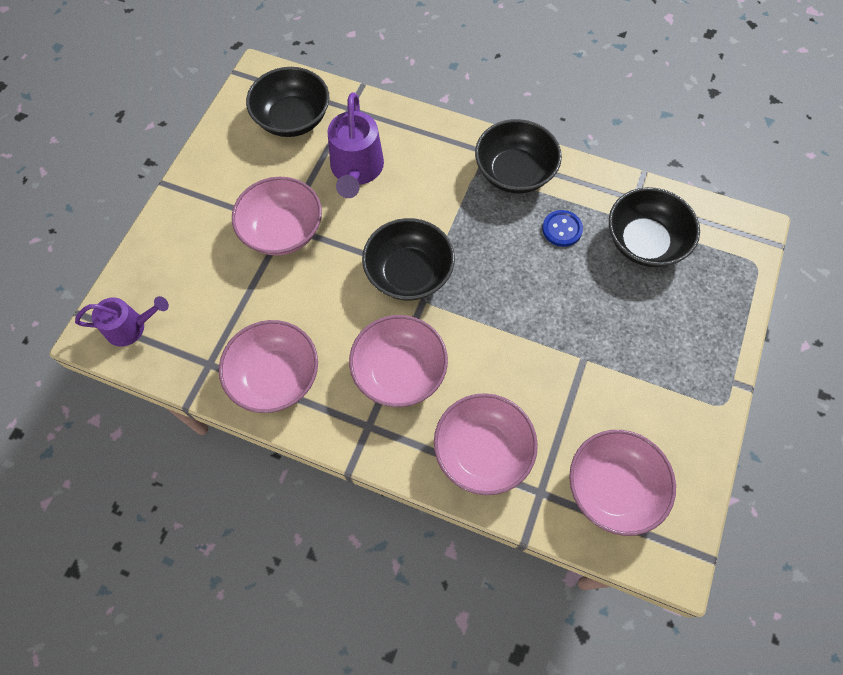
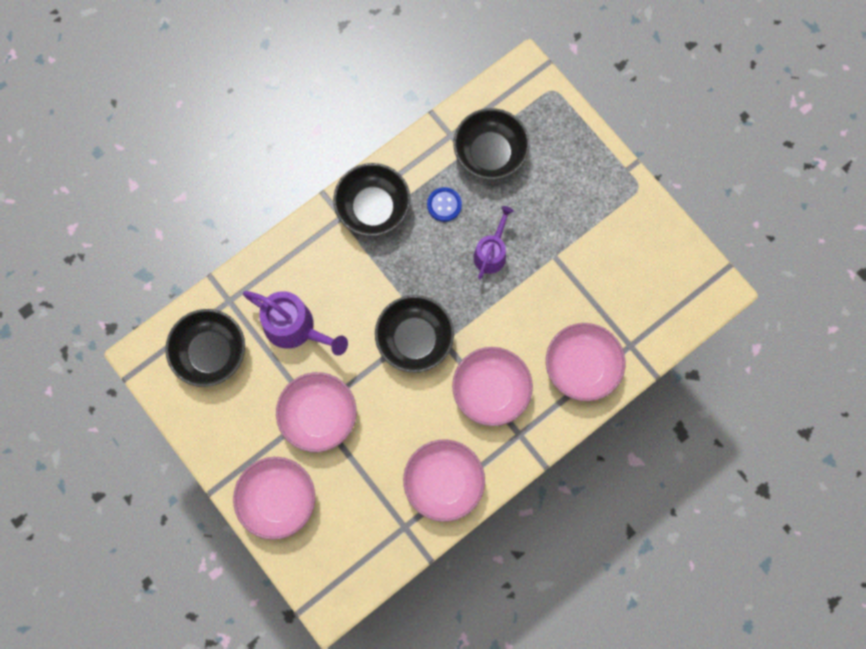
camera: 60 degrees left, 10 degrees up
purple watering can [75,296,169,346] -> purple watering can moved to [473,206,514,280]
pink bowl [569,430,676,536] -> pink bowl moved to [233,457,315,540]

